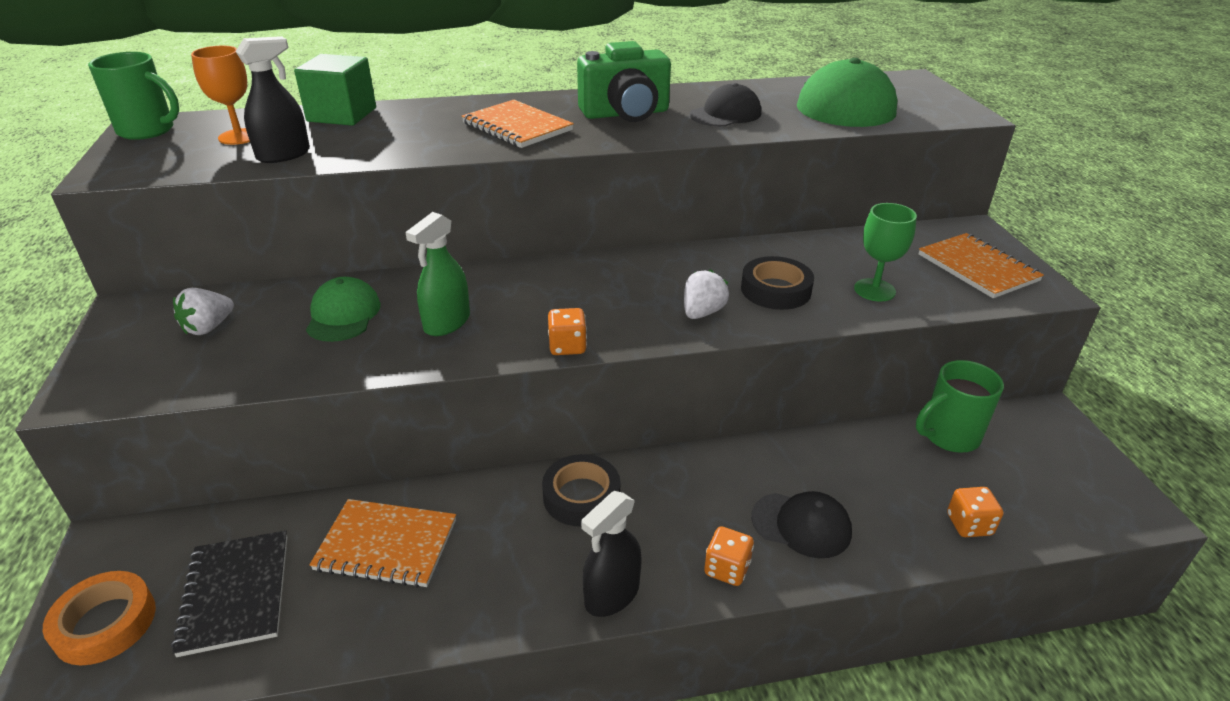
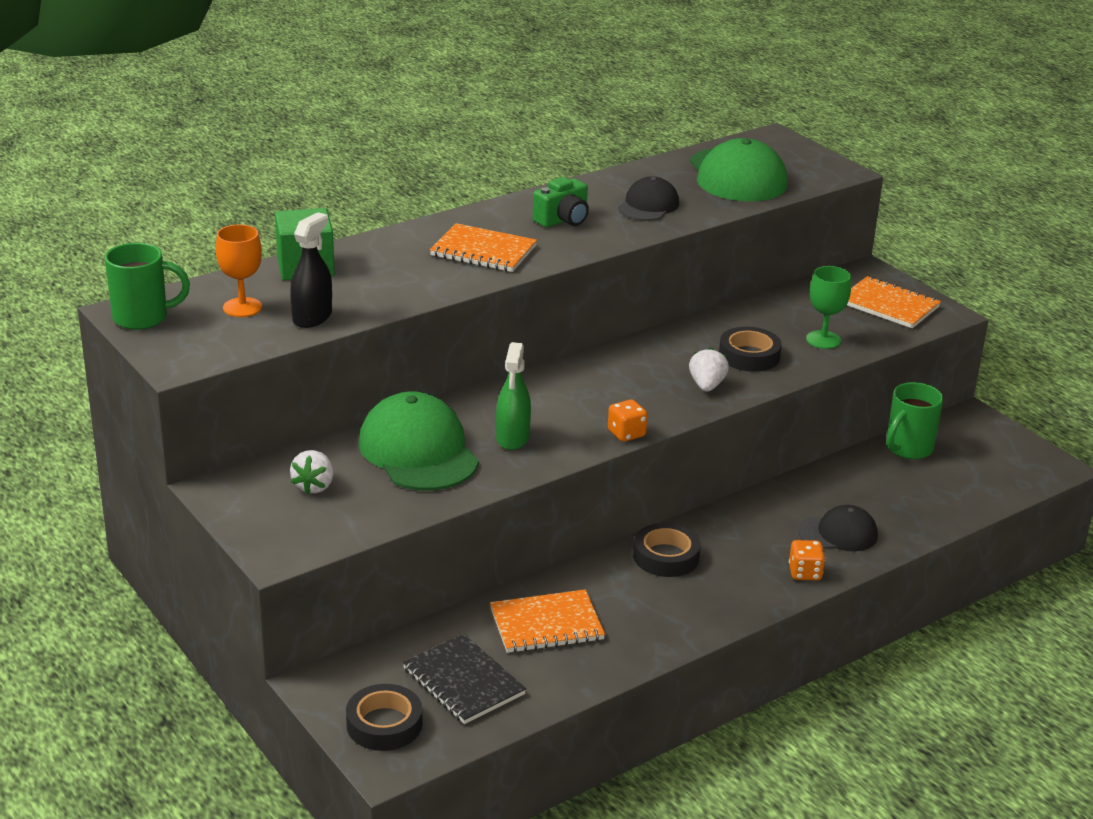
camera: 25 degrees left, 5 degrees down
orange tape [42,571,156,665] -> black tape [346,684,422,751]
green cap [306,277,381,342] -> green cap [359,391,479,491], size x1.71
green camera [577,41,671,122] -> green camera [533,177,589,227], size x0.66
black spray bottle [581,491,642,617] -> none
orange dice [947,487,1003,537] -> none

